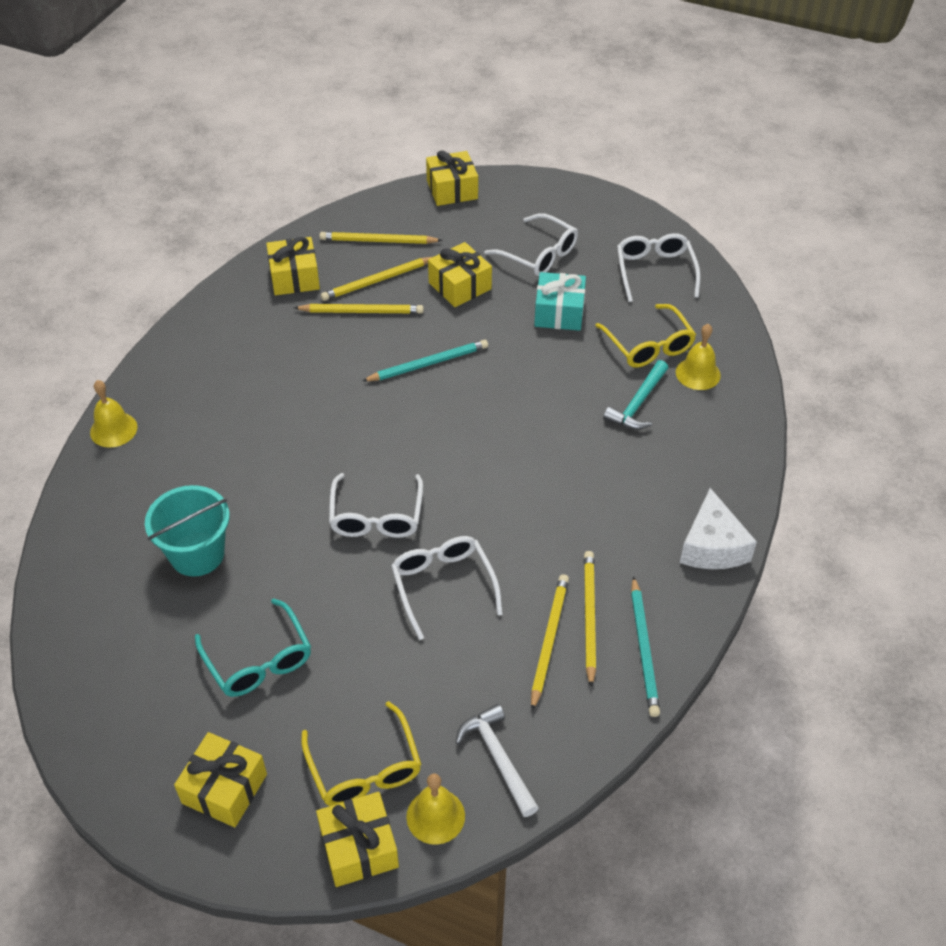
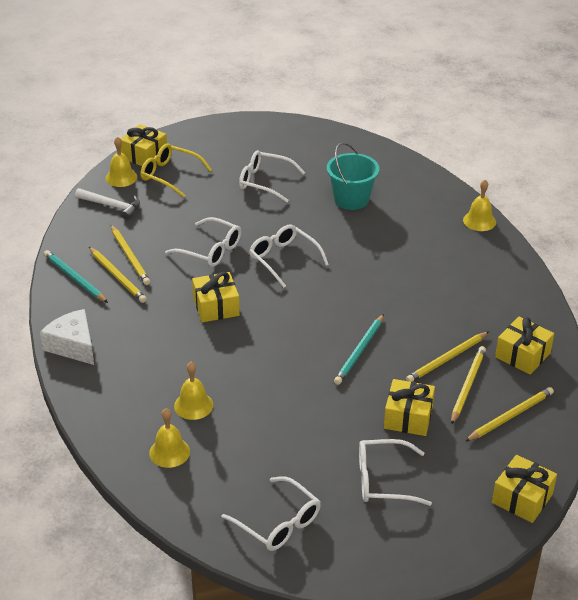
camera: 140 degrees right, 10 degrees down
yellow gift [174,732,267,827] -> yellow gift moved to [192,272,240,322]
turquoise glasses [195,598,311,697] -> white glasses [239,150,305,203]
turquoise gift [534,272,586,331] -> none
yellow glasses [595,304,696,367] -> none
turquoise hammer [603,360,668,430] -> yellow bell [174,362,213,420]

